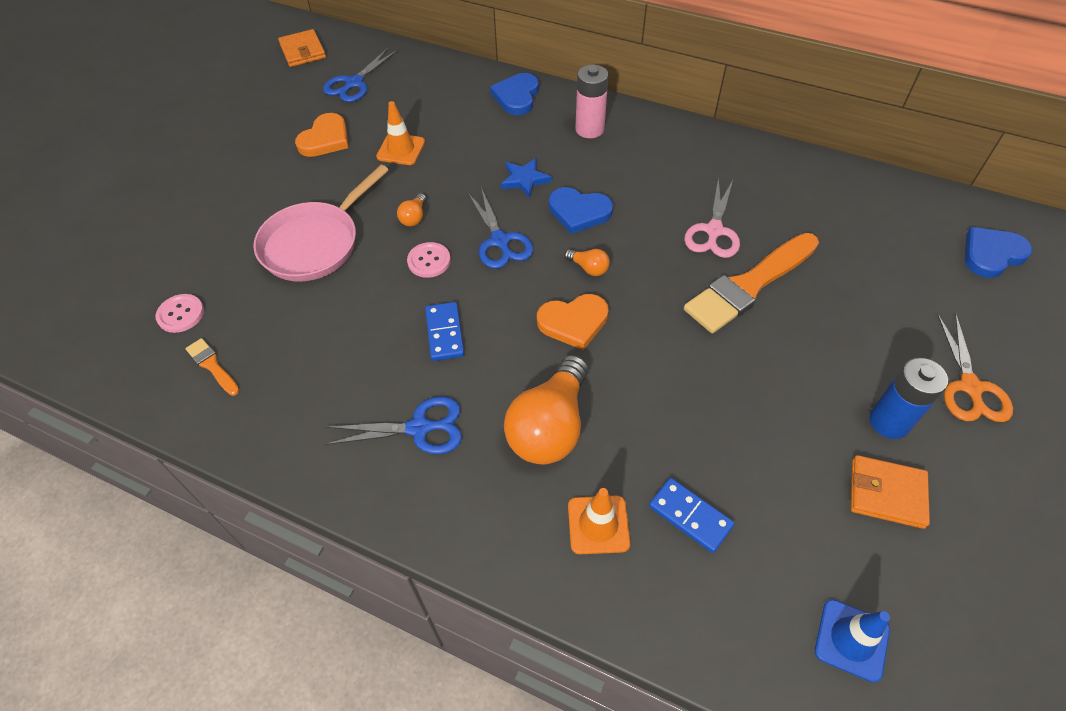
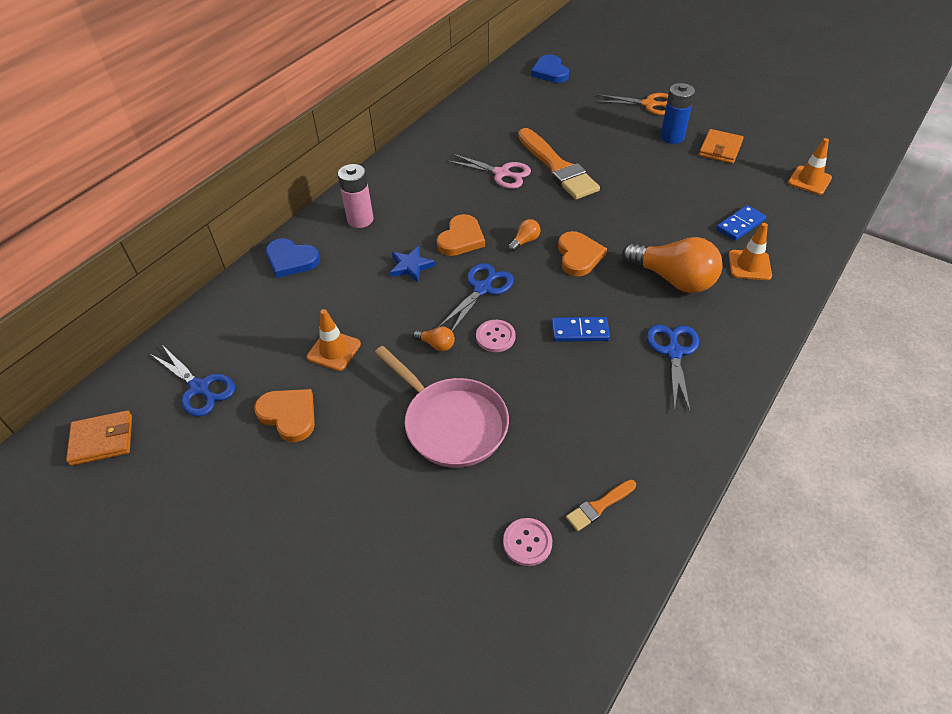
camera: 80 degrees left, 5 degrees down
blue scissors [468,187,533,269] -> blue scissors turned 45 degrees counterclockwise [439,263,514,332]
blue heart [549,187,613,234] -> orange heart [436,214,485,256]
blue traffic cone [815,599,890,683] -> orange traffic cone [788,138,832,195]

